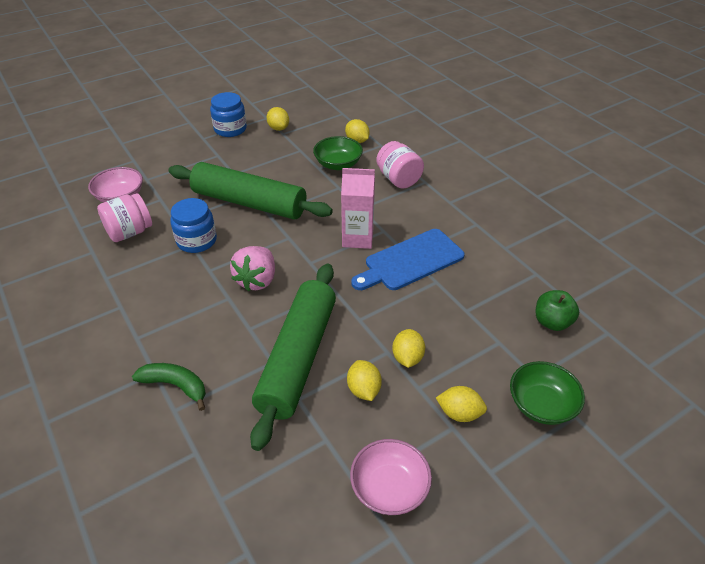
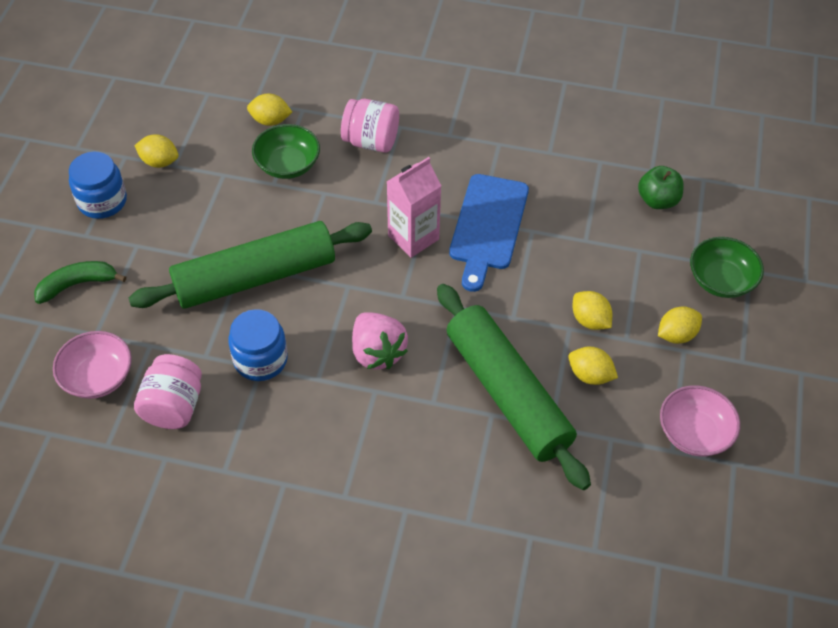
camera: 45 degrees left, 10 degrees up
green banana [132,363,206,411] -> green banana moved to [34,261,126,304]

